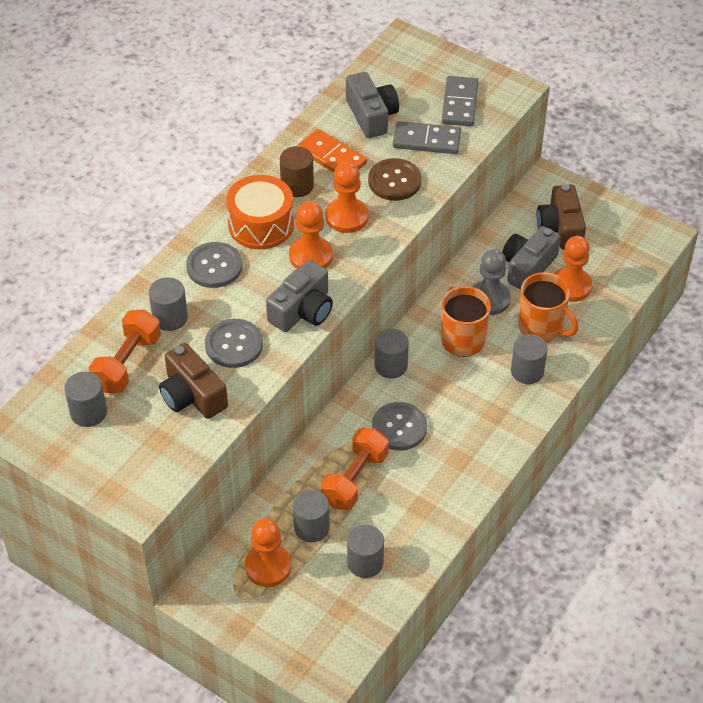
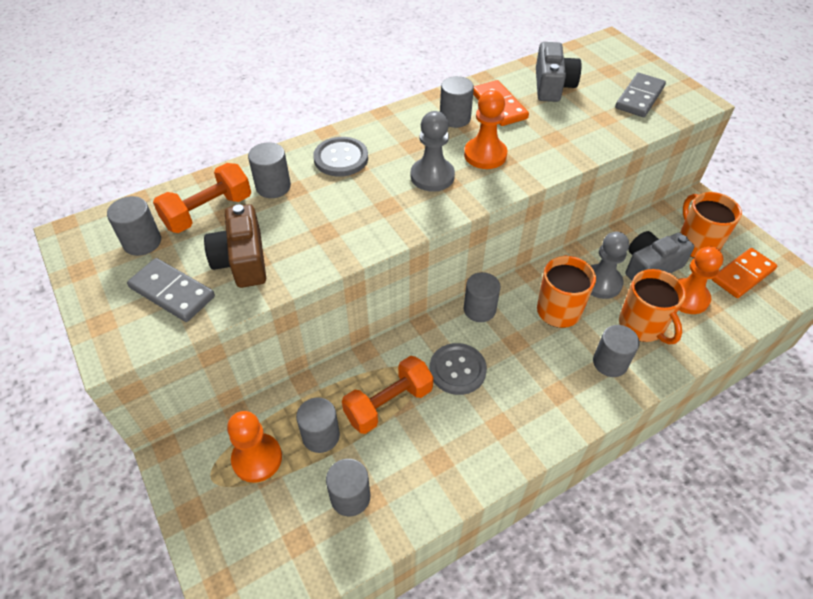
camera: 25 degrees right, 0 degrees up
grey button [205,319,263,368] -> none
orange drum [226,175,294,250] -> none
grey camera [266,260,333,332] -> none
brown cylinder [280,146,314,197] -> grey cylinder [440,76,474,128]
orange pawn [289,201,333,269] -> grey pawn [411,111,455,192]
brown button [368,158,422,201] -> none
grey domino [393,121,461,154] -> grey domino moved to [127,258,215,322]
brown camera [537,184,586,250] -> orange mug [680,192,742,258]
none -> orange domino [712,248,777,298]

